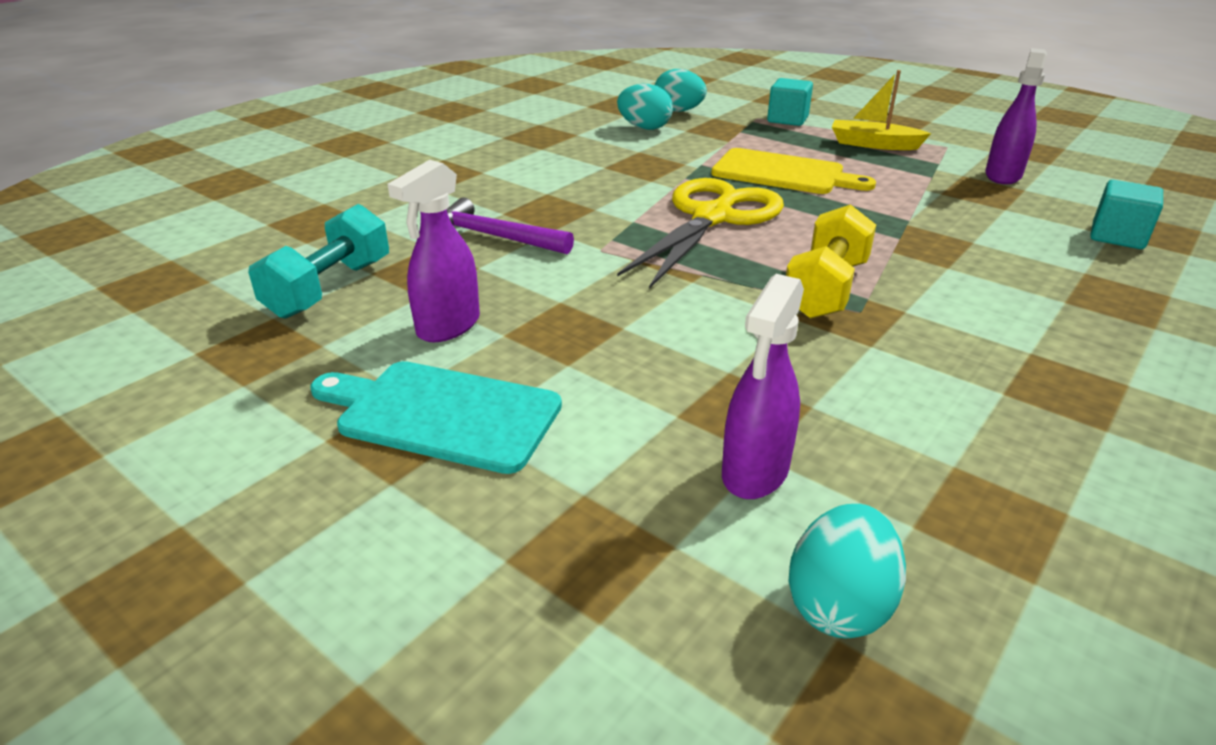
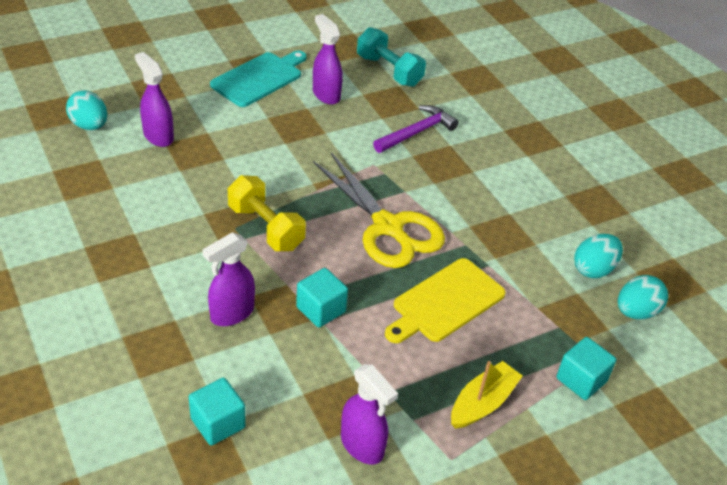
camera: 110 degrees right, 10 degrees up
none -> purple spray bottle [203,232,255,326]
none -> turquoise cube [296,268,348,328]

